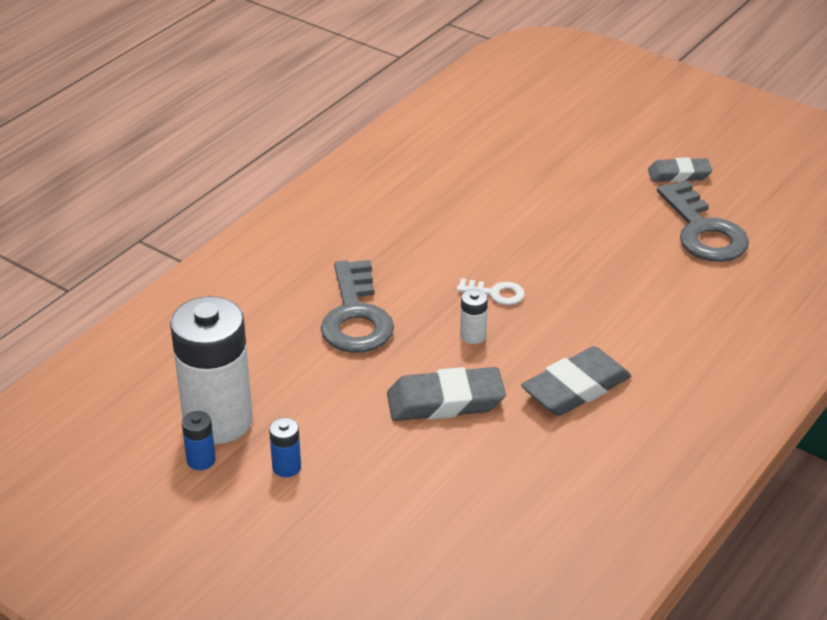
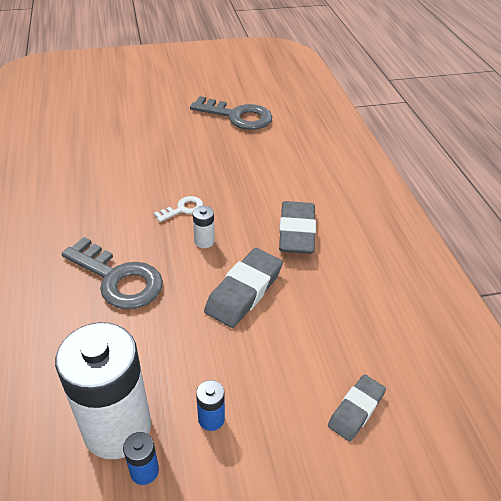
camera: 50 degrees left, 5 degrees up
grey eraser [648,157,712,182] -> grey eraser moved to [328,374,386,442]

